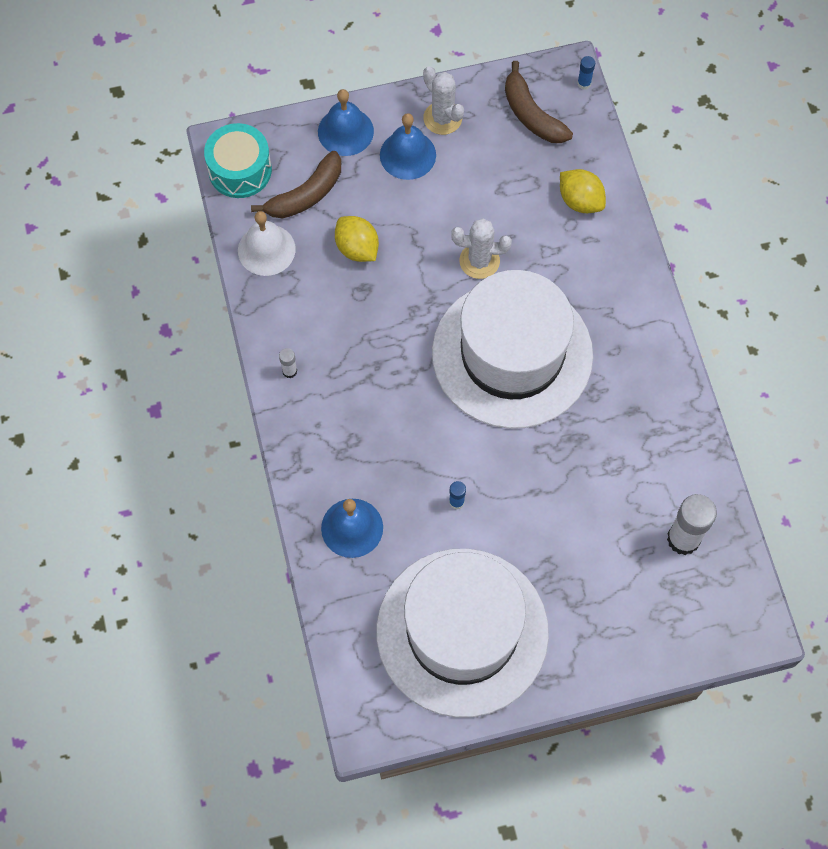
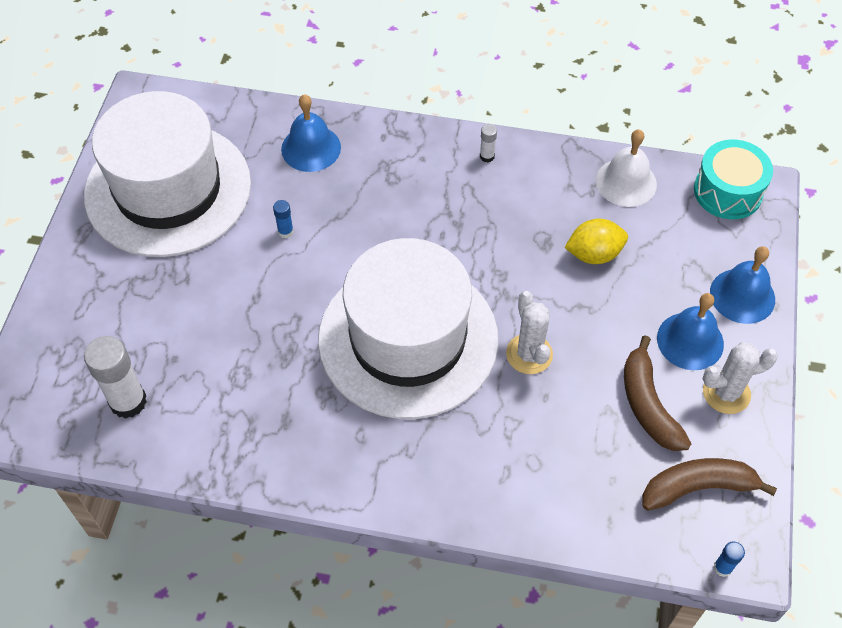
camera: 115 degrees right, 10 degrees down
brown banana [251,151,341,218] -> brown banana moved to [624,335,691,451]
white cactus [451,218,512,279] -> white cactus turned 45 degrees counterclockwise [506,291,553,374]
yellow lemon [560,169,606,213] -> none

